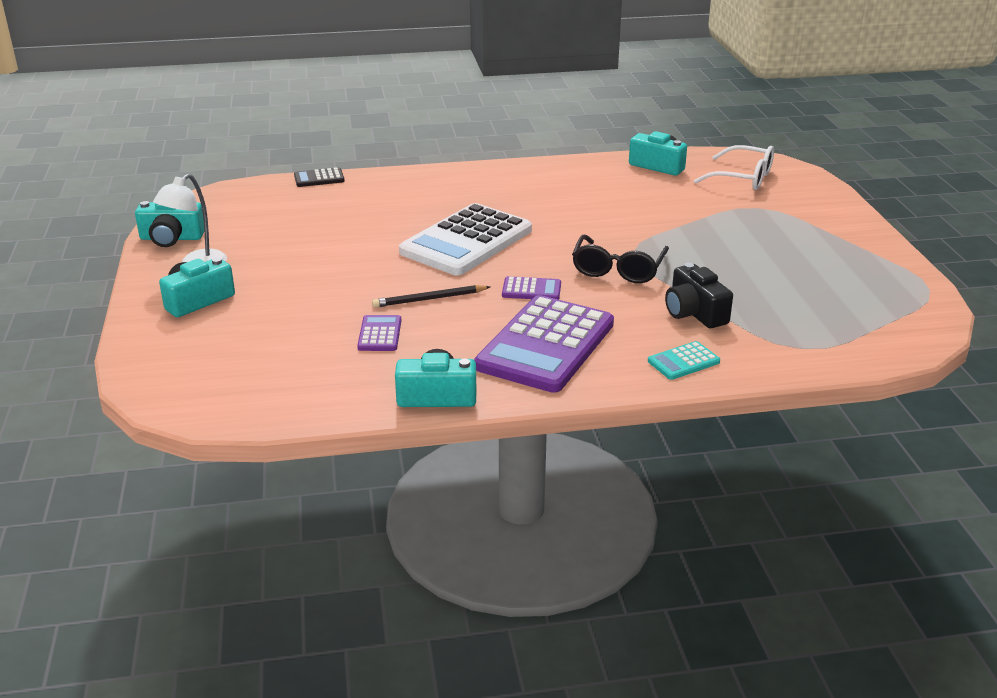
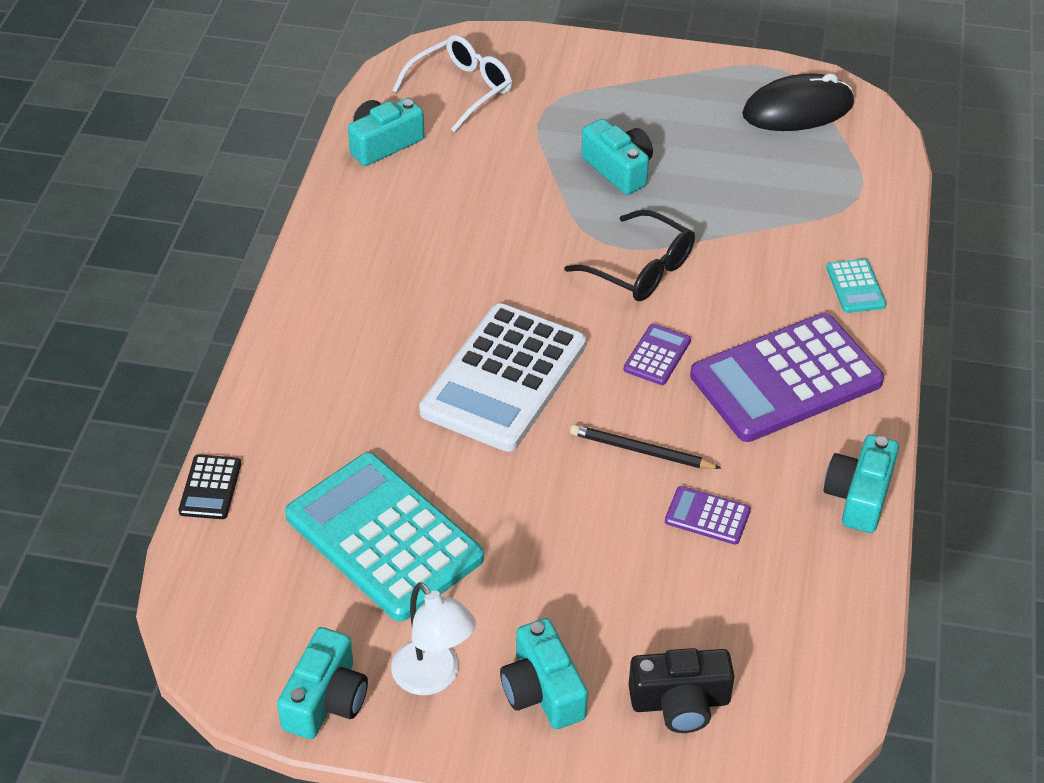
camera: 70 degrees left, 15 degrees up
black pencil [372,285,490,308] -> black pencil turned 105 degrees clockwise [570,424,722,469]
white calculator [399,203,532,275] -> white calculator turned 60 degrees clockwise [419,303,586,452]
purple calculator [474,295,614,393] -> purple calculator turned 105 degrees clockwise [690,313,884,442]
black camera [665,263,733,328] -> black camera moved to [629,648,735,733]
none -> turquoise calculator [285,453,484,622]
none -> turquoise camera [581,119,653,195]
none -> black mouse [742,73,854,131]

